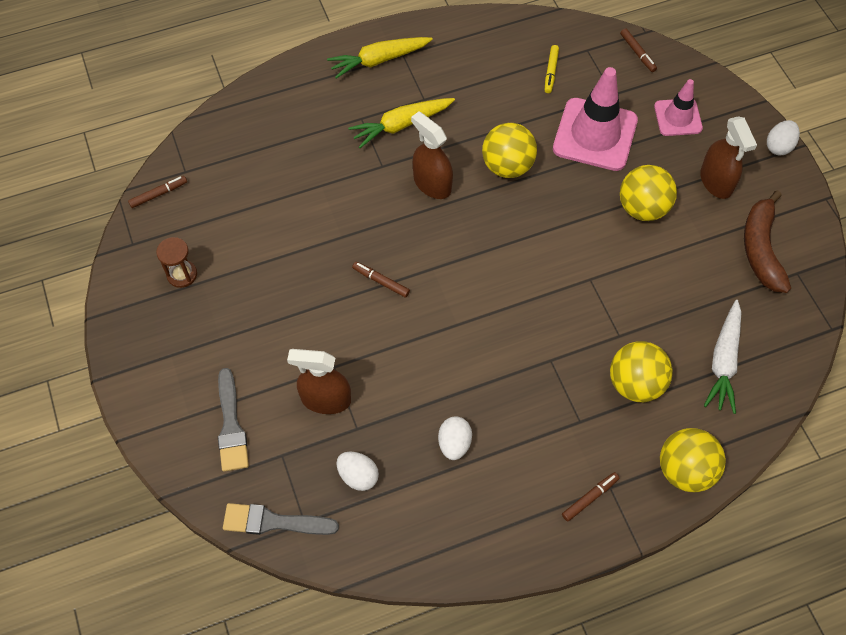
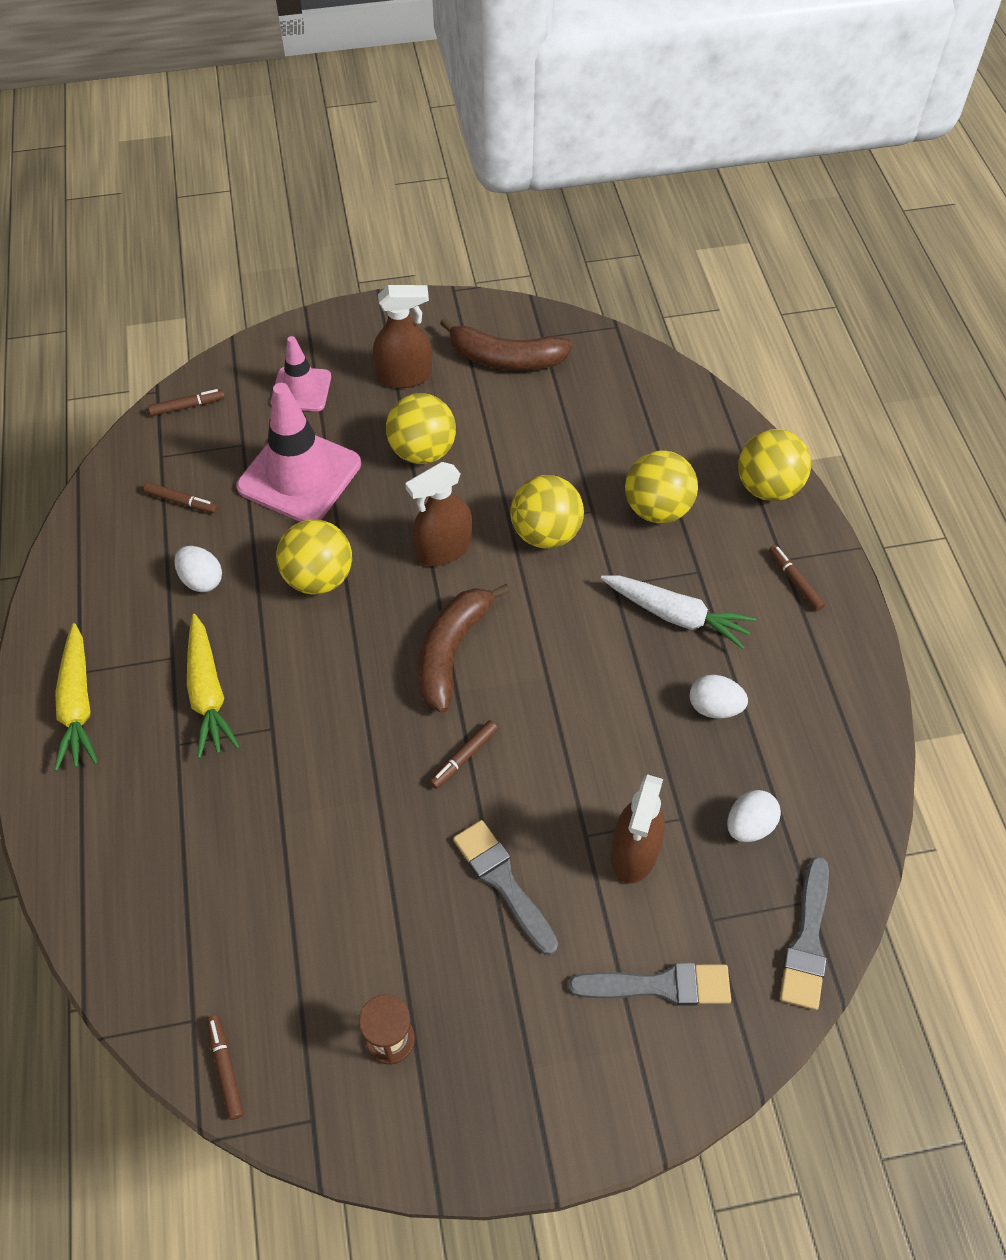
camera: 80 degrees left, 5 degrees down
brown spray bottle [411,112,453,199] -> brown spray bottle moved to [405,462,472,566]
yellow marker [545,45,559,93] -> brown marker [143,482,218,513]
white carrot [704,300,741,414] -> white carrot moved to [601,575,756,649]
white egg [767,120,800,155] -> white egg moved to [174,546,222,592]
none -> brown banana [418,584,510,713]
none -> grey brush [453,820,558,955]
none -> yellow ball [510,475,584,549]

